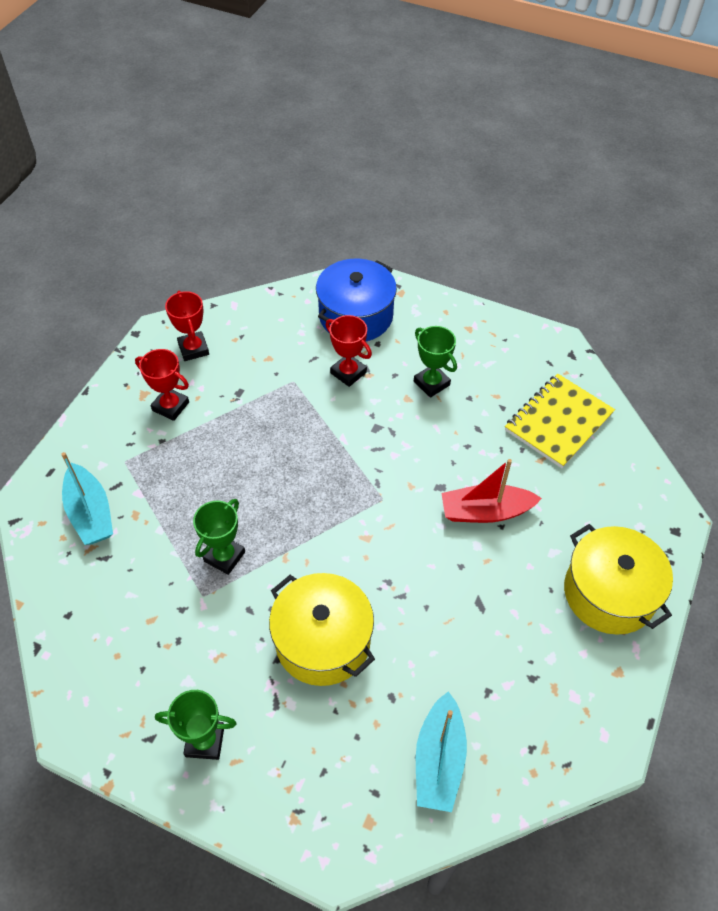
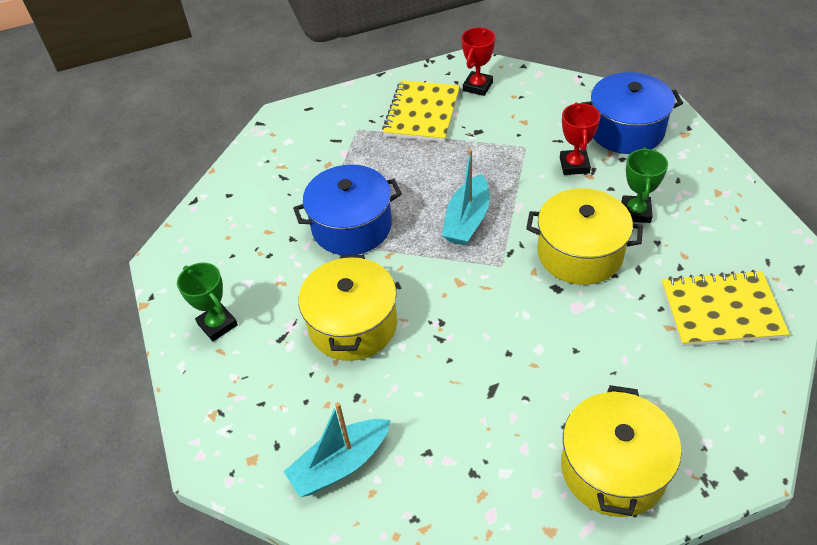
camera: 50 degrees right, 5 degrees down
turquoise boat [61,452,113,545] -> turquoise boat moved to [442,149,490,246]
red trophy [135,349,189,421] -> yellow notebook [382,80,460,142]
green trophy [193,499,245,575] -> blue pot [293,164,402,255]
red boat [441,459,542,523] -> none
none -> yellow pot [526,188,643,285]

